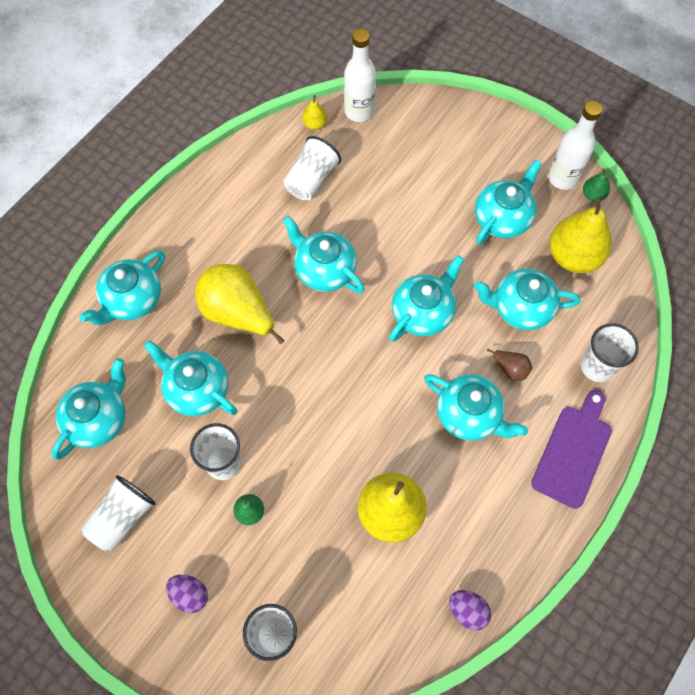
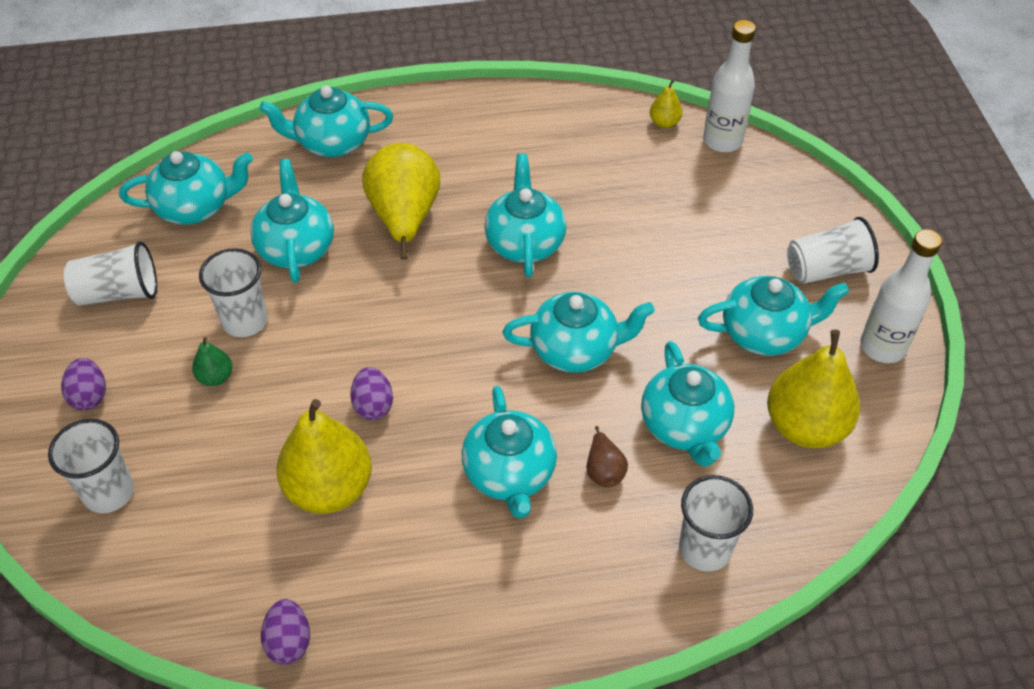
camera: 45 degrees right, 15 degrees down
white cup [284,136,341,200] -> white cup moved to [787,217,879,284]
turquoise teapot [474,269,581,330] -> turquoise teapot turned 150 degrees counterclockwise [641,341,734,467]
purple cutting board [531,390,612,509] -> none
green pear [583,169,610,202] -> none
none -> purple egg [350,367,393,420]

